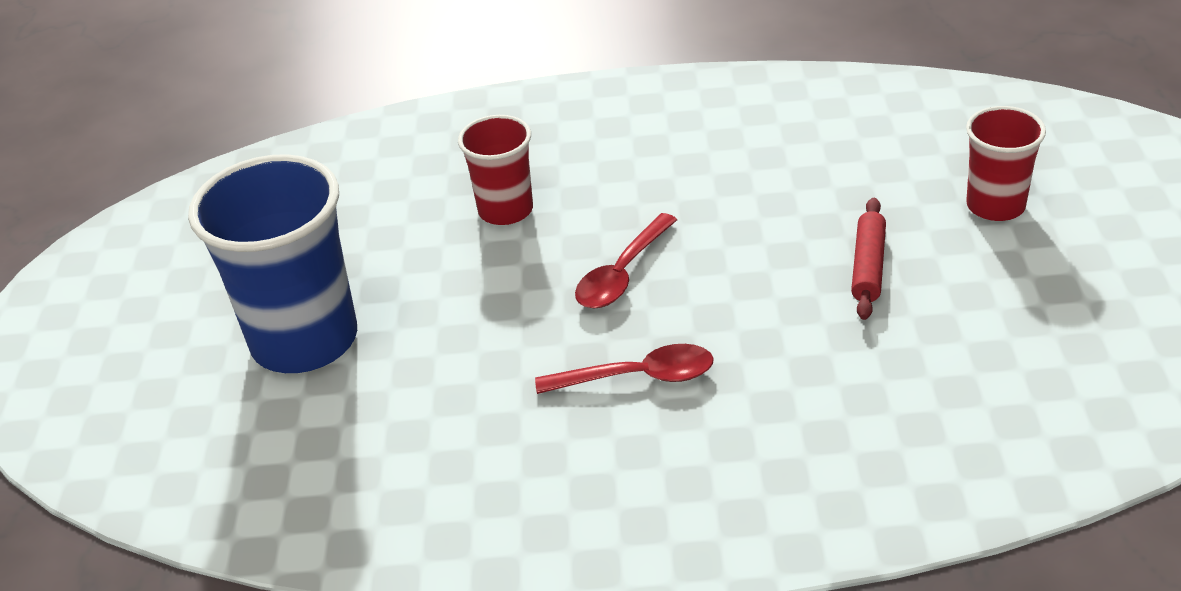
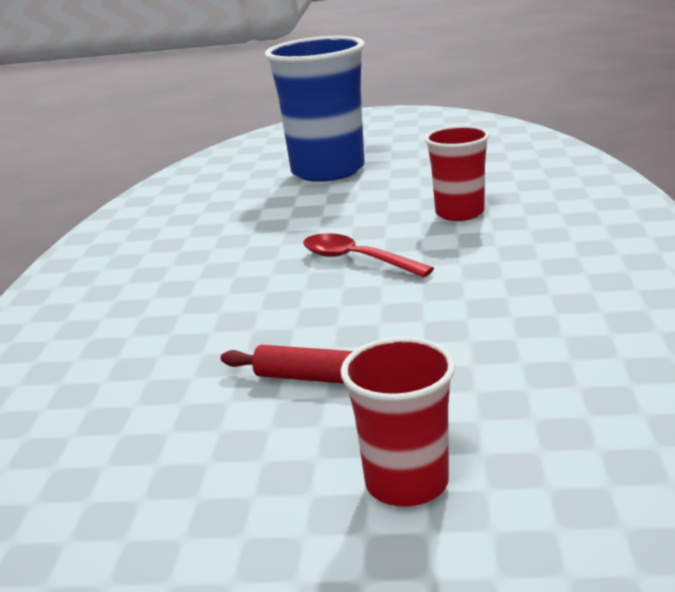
camera: 95 degrees right, 15 degrees down
red spoon [535,344,714,394] -> none

